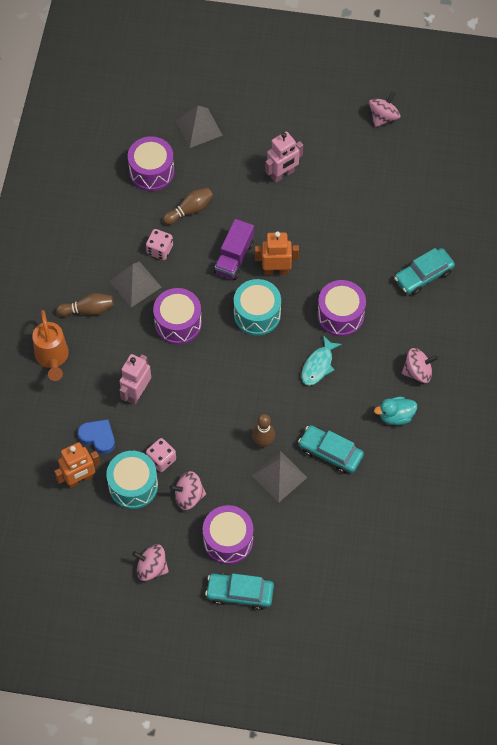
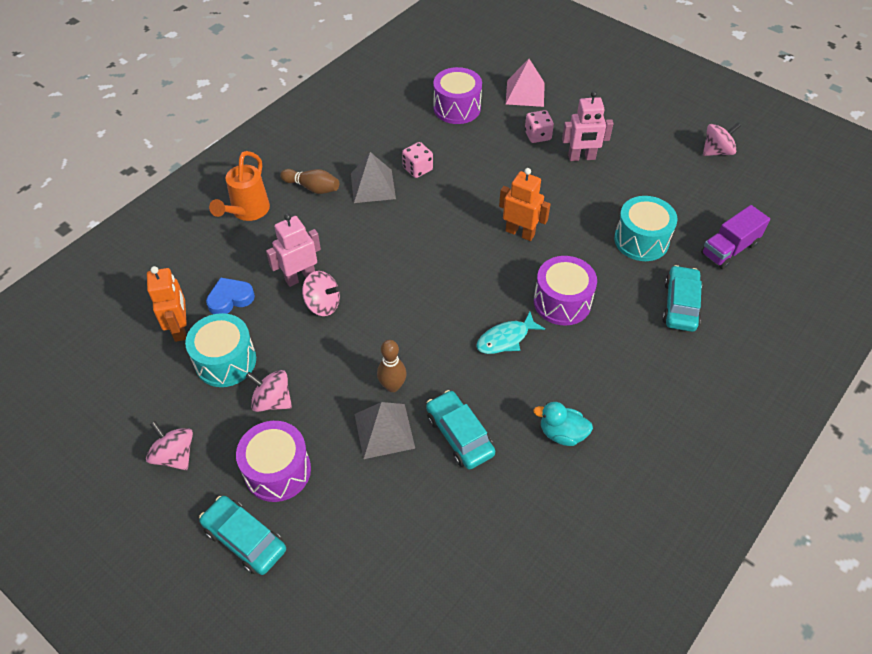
camera: 30 degrees right, 10 degrees down
orange robot [54,442,100,488] -> orange robot turned 105 degrees counterclockwise [147,266,187,342]
blue heart [78,419,115,454] -> blue heart turned 90 degrees counterclockwise [206,277,255,314]
pink dice [146,438,176,472] -> pink dice moved to [525,110,554,143]
purple drum [153,288,202,345] -> none
brown bowling pin [163,188,213,225] -> none
grey pyramid [175,106,223,148] -> pink pyramid [506,59,545,107]
purple truck [214,219,254,280] -> purple truck moved to [701,205,770,269]
turquoise drum [234,279,281,336] -> turquoise drum moved to [614,196,678,261]
turquoise car [394,248,455,295] -> turquoise car turned 105 degrees clockwise [662,265,702,332]
pink spinning top [402,348,438,383] -> pink spinning top moved to [302,271,340,316]

